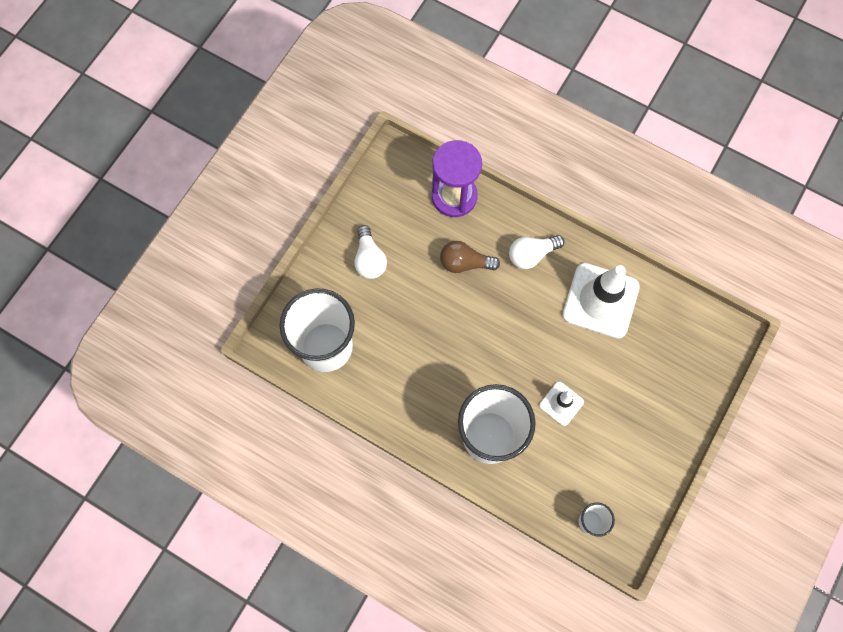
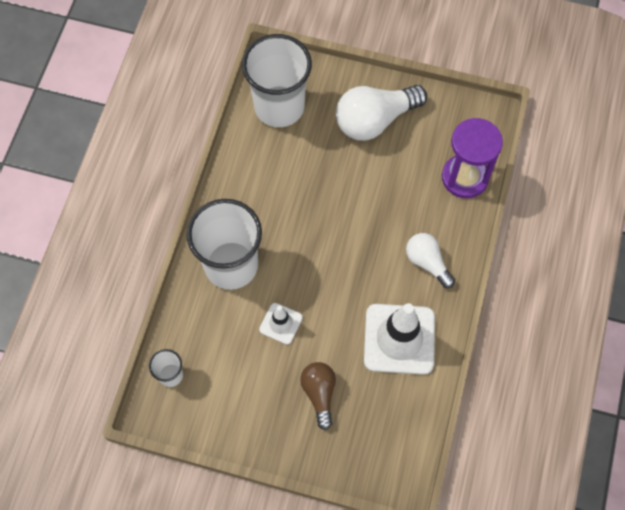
camera: 75 degrees right, 5 degrees down
white light bulb [354,225,387,279] -> white light bulb [336,85,427,141], size x1.68
brown light bulb [440,241,500,273] -> brown light bulb moved to [300,362,336,430]

